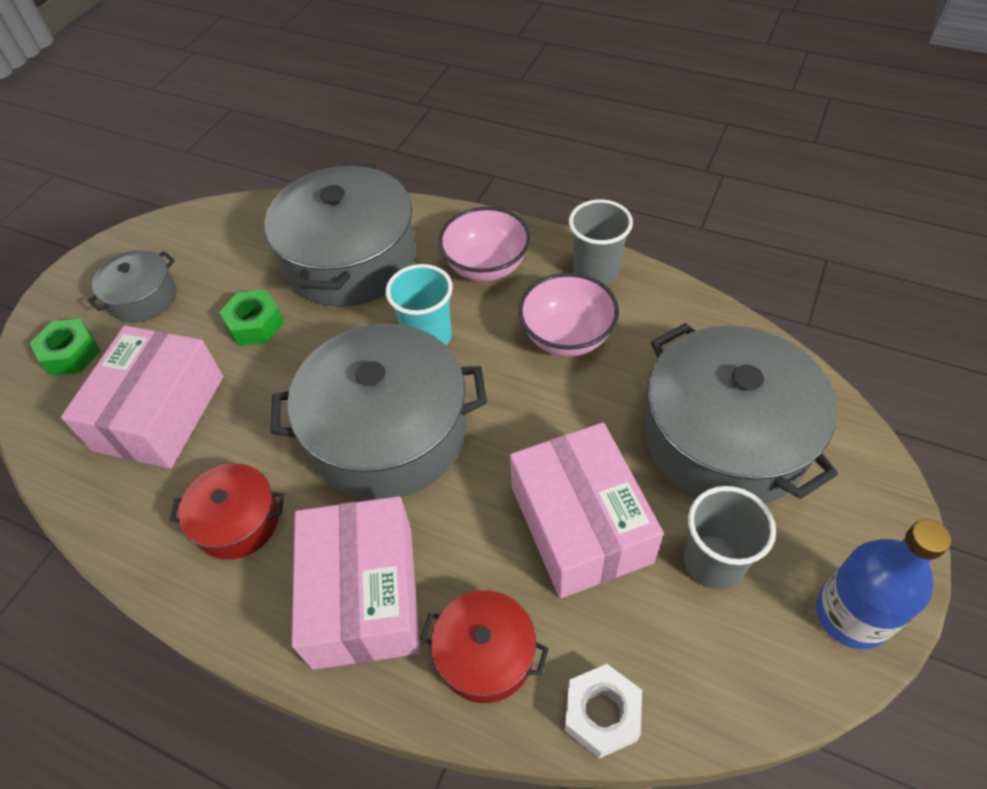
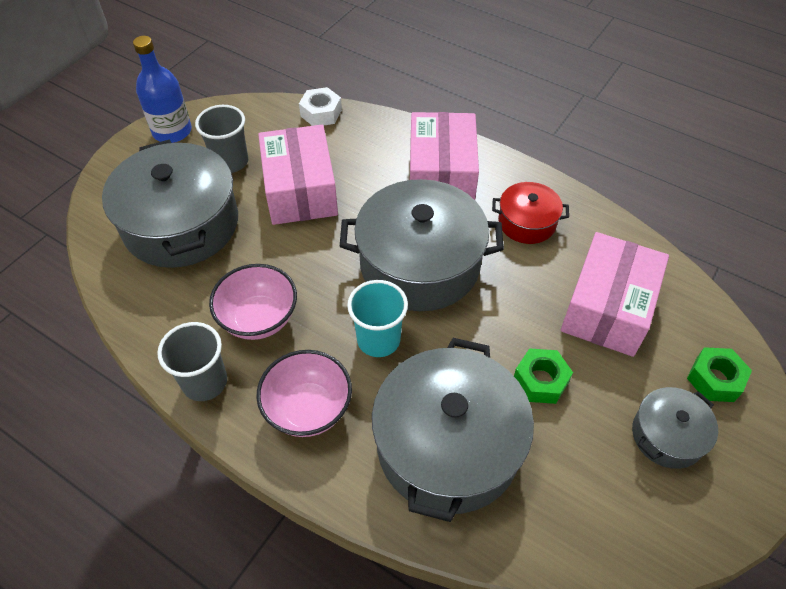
camera: 175 degrees left, 0 degrees up
red pot [420,590,549,703] -> none

